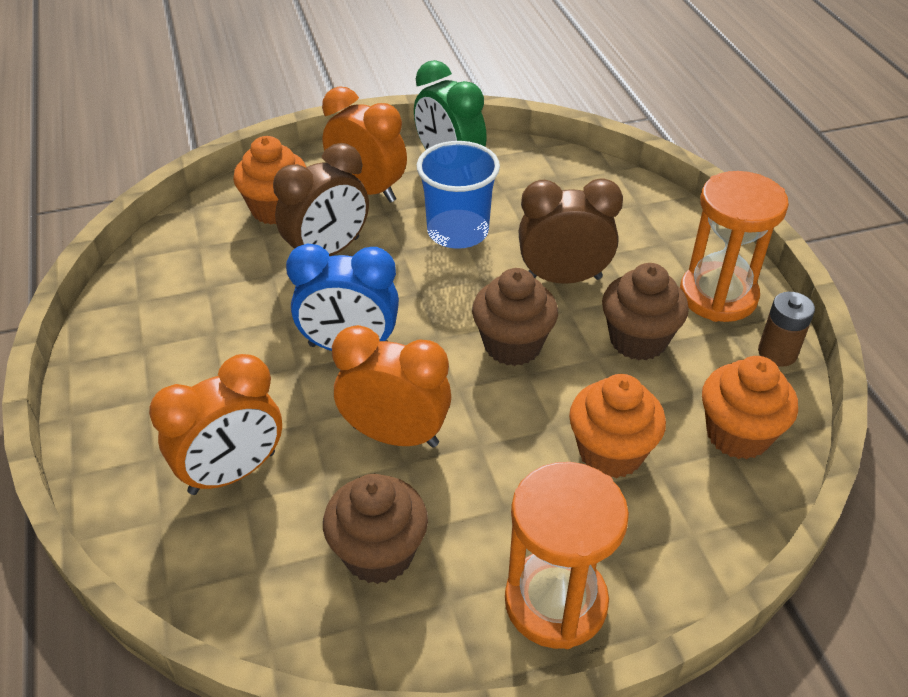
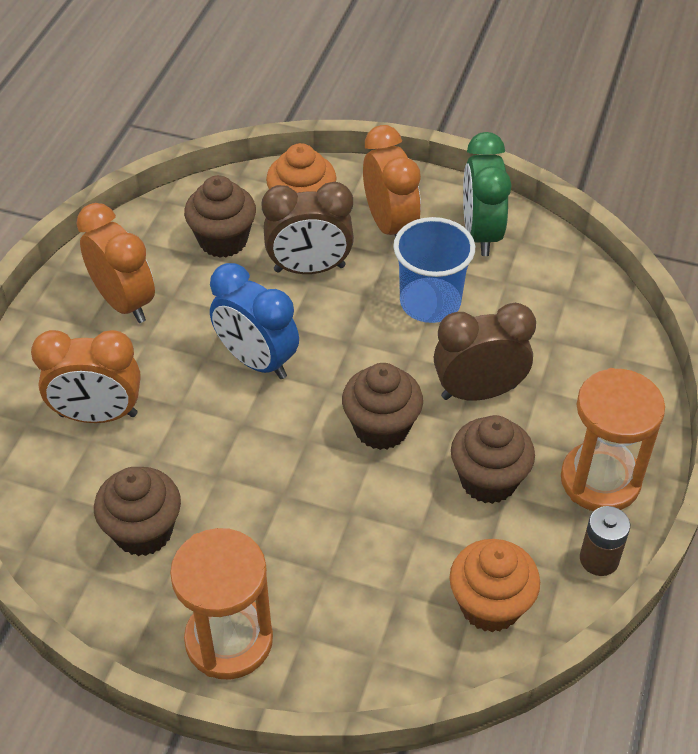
camera: 35 degrees right, 5 degrees up
orange clock [332,325,451,447] -> orange clock moved to [76,203,155,323]
brown clock [518,178,623,284] -> brown clock turned 45 degrees counterclockwise [434,303,536,401]
orange cupcake [569,374,666,478] -> none
none -> brown cupcake [184,175,256,258]

